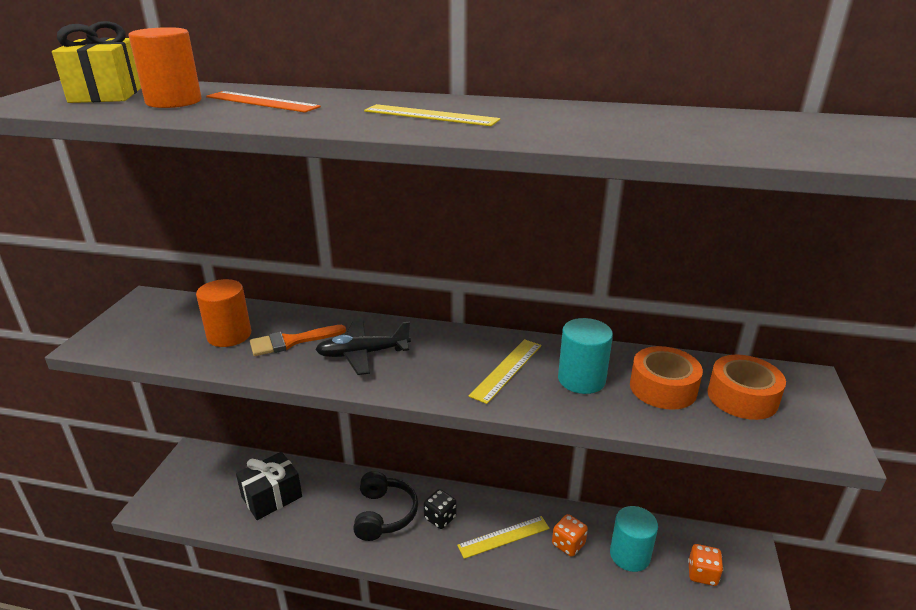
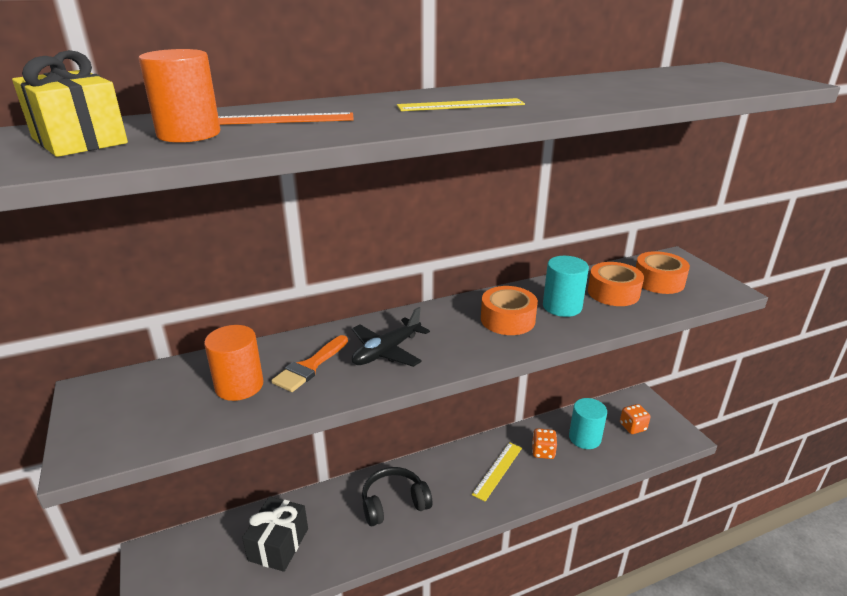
camera: 35 degrees left, 0 degrees up
black headphones [353,471,418,541] -> black headphones turned 75 degrees counterclockwise [362,467,432,526]
black dice [424,489,457,529] -> none
yellow ruler [469,339,541,404] -> orange tape [481,286,538,335]

